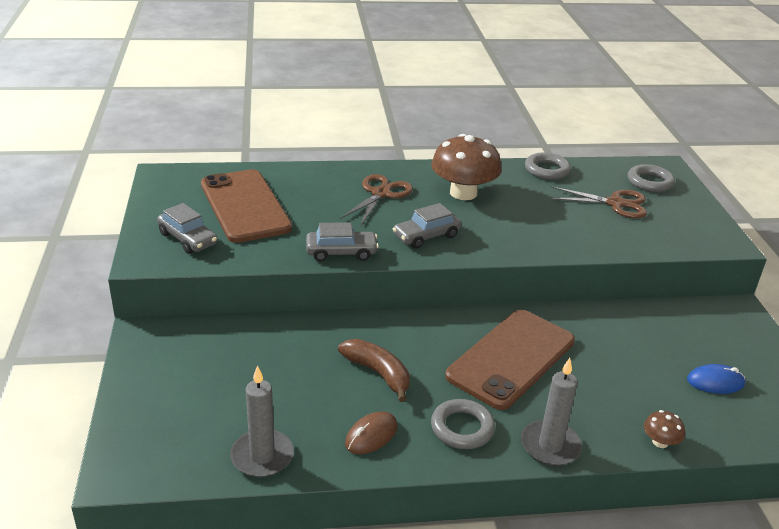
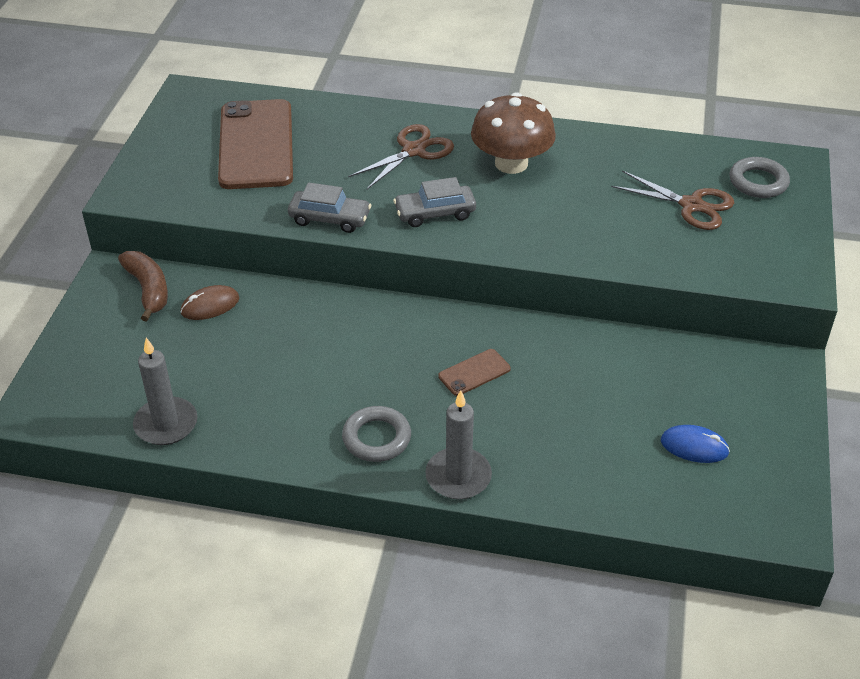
camera: 20 degrees right, 10 degrees up
grey car [157,203,217,254] -> none
brown banana [338,339,410,402] -> brown banana moved to [118,251,168,321]
brown mouse [345,411,398,454] -> brown mouse moved to [180,285,239,320]
brown phone [445,310,575,410] -> brown phone [438,349,511,396], size x0.43
grey ring [525,153,571,180] -> none
brown mushroom [644,410,685,448] -> none

